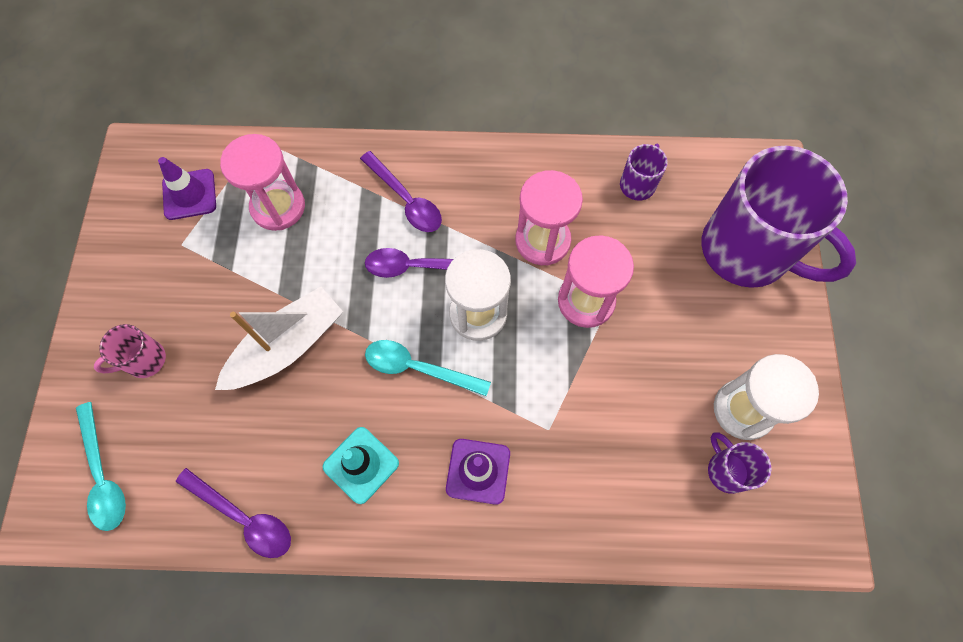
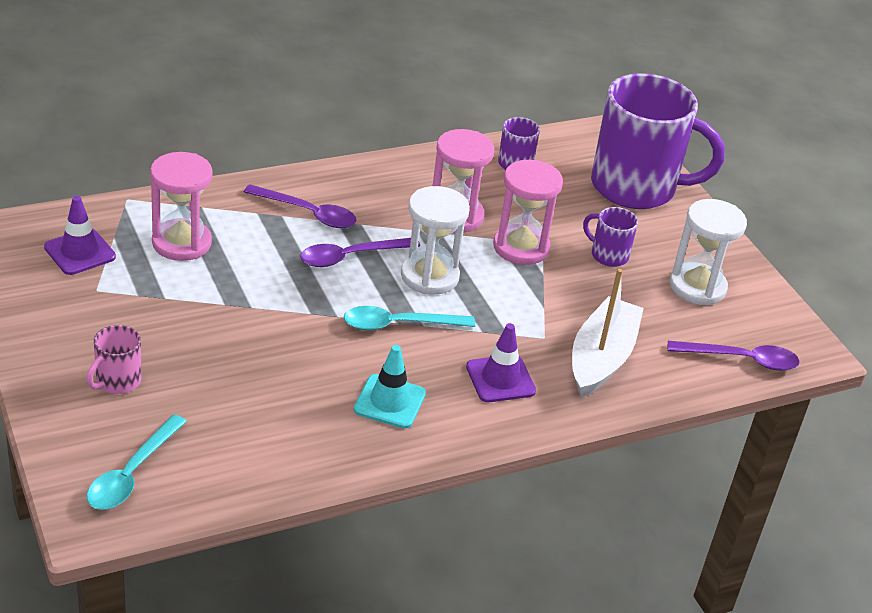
camera: 30 degrees left, 30 degrees down
turquoise spoon [76,402,126,531] -> turquoise spoon turned 75 degrees clockwise [87,414,187,510]
purple spoon [176,468,291,558] -> purple spoon moved to [668,341,800,371]
white boat [215,287,343,390] -> white boat moved to [572,269,644,398]
purple mug [708,432,772,494] -> purple mug moved to [583,207,638,267]

